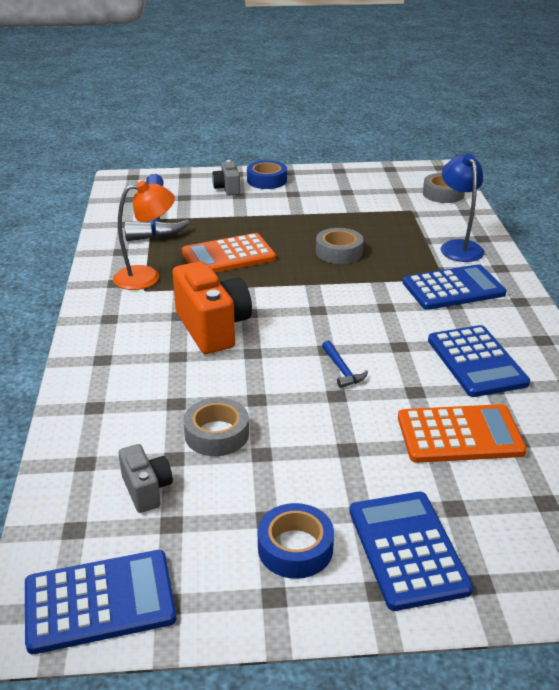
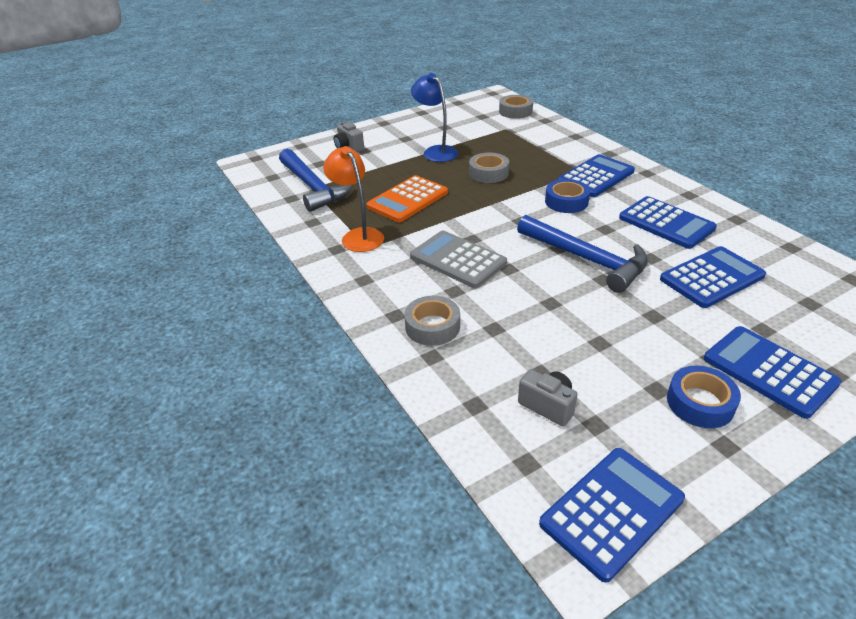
camera: 25 degrees left, 5 degrees up
orange lamp [113,180,175,290] -> orange lamp turned 75 degrees counterclockwise [323,146,384,252]
orange camera [173,261,252,354] -> grey calculator [410,231,507,288]
grey tape [183,398,249,456] -> grey tape moved to [404,296,460,346]
blue tape [247,160,287,189] -> blue tape moved to [545,179,590,213]
blue hammer [322,341,368,388] -> blue hammer [517,215,648,293], size x2.37
orange calculator [398,404,527,463] -> blue calculator [660,246,766,308]
blue lamp [441,153,485,262] -> blue lamp moved to [411,73,458,162]

